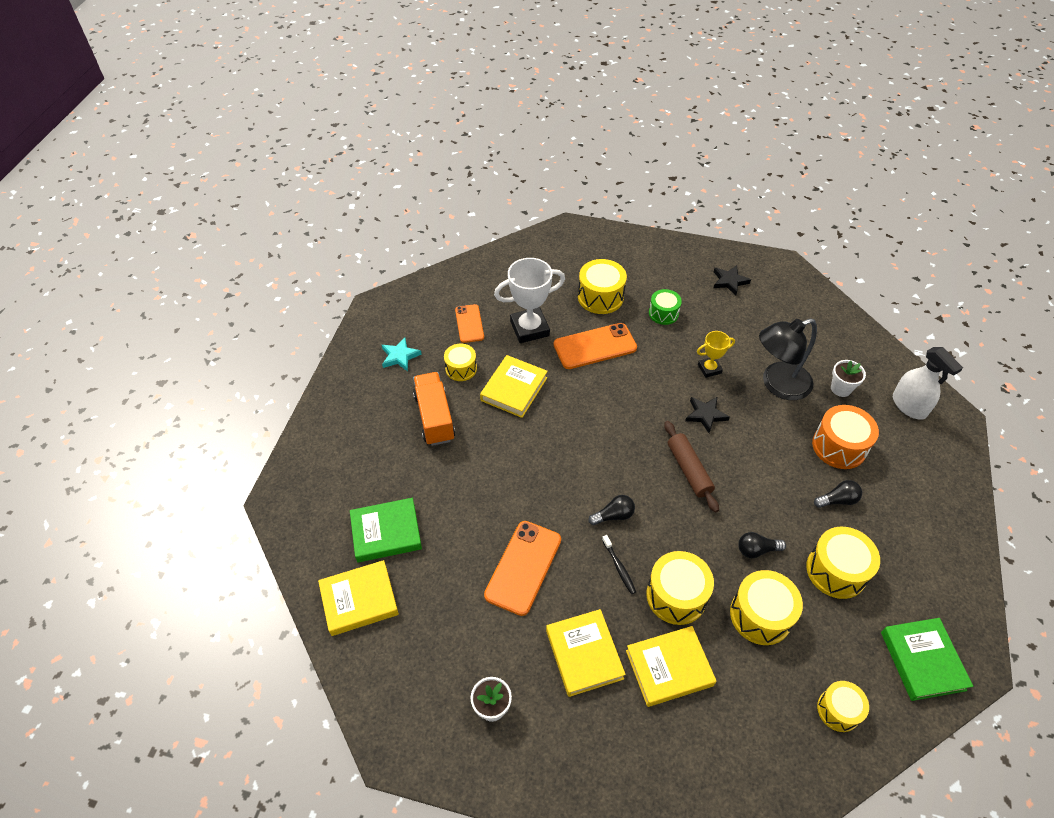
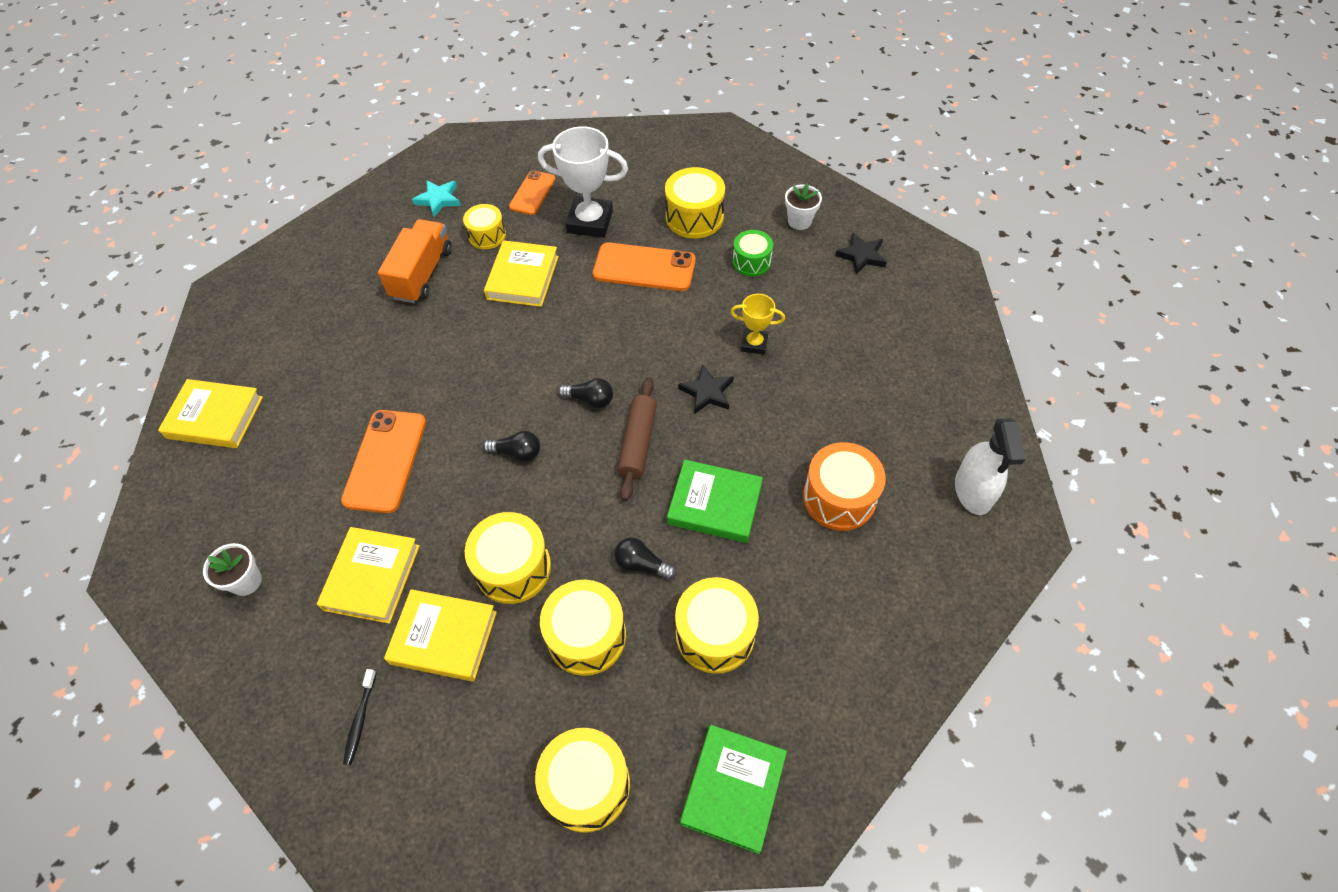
camera: 30 degrees right, 5 degrees up
green book [350,498,422,563] -> green book moved to [667,460,763,543]
yellow book [480,355,548,418] -> yellow book turned 45 degrees counterclockwise [484,240,559,307]
orange phone [484,521,561,616] -> orange phone turned 45 degrees counterclockwise [341,410,426,513]
black toothbrush [602,535,636,594] -> black toothbrush moved to [343,669,376,765]
black lamp [759,318,817,400] -> none
black light bulb [814,480,862,508] -> black light bulb moved to [558,378,613,408]
yellow drum [817,681,869,732] -> yellow drum [535,728,630,833], size x1.57
white flower pot [831,360,866,397] -> white flower pot moved to [785,183,822,230]

